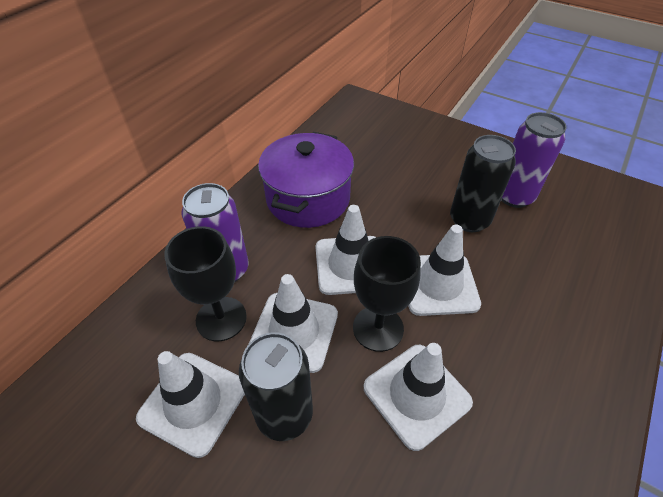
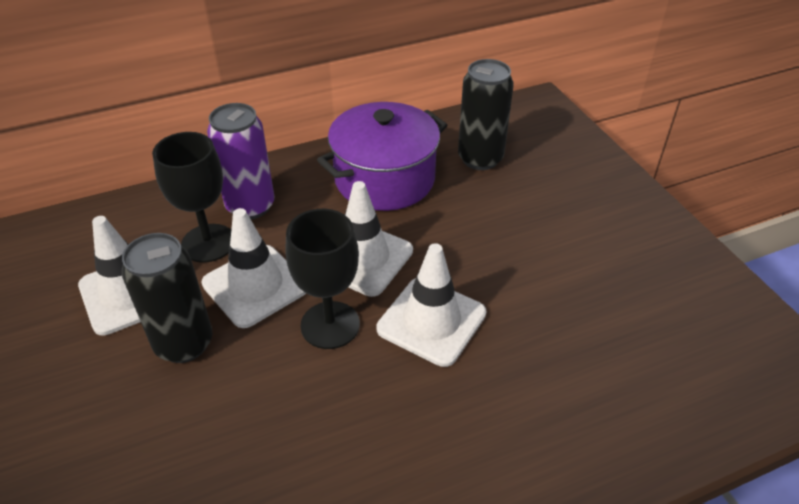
camera: 35 degrees right, 5 degrees down
white traffic cone [364,343,473,451] -> none
black can [450,135,516,232] -> black can moved to [458,59,514,170]
purple can [501,112,567,208] -> none

